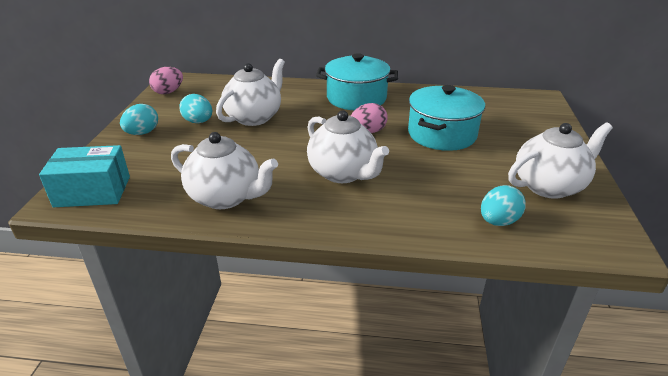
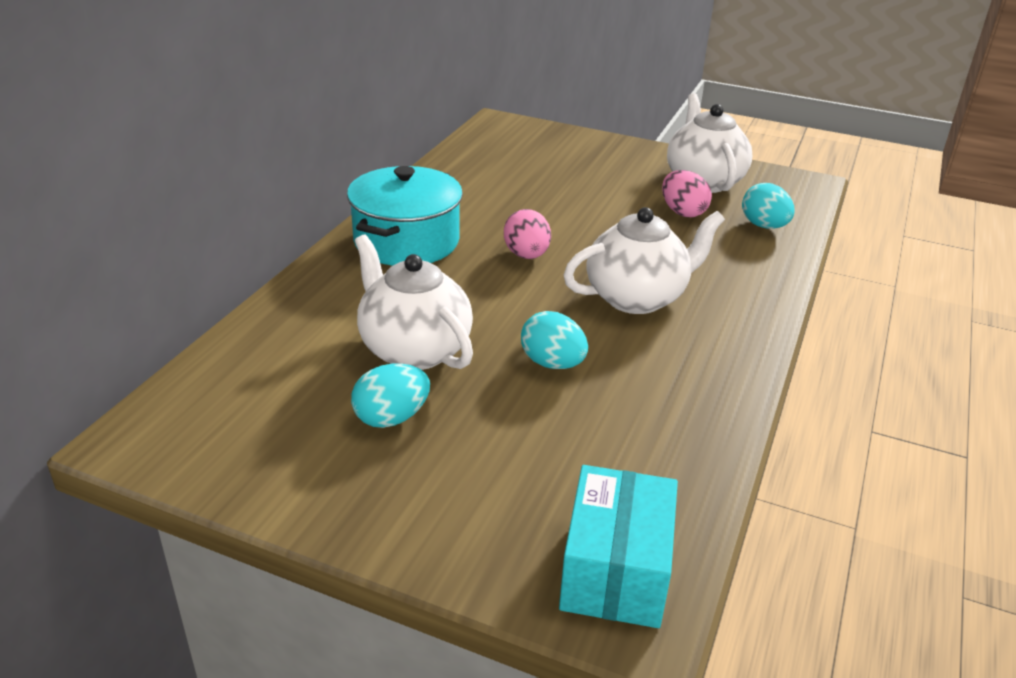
camera: 75 degrees left, 0 degrees up
turquoise egg [120,104,158,135] -> turquoise egg moved to [521,311,588,369]
pink egg [149,67,183,94] -> pink egg moved to [662,170,712,217]
white teapot [171,132,278,209] -> none
turquoise pot [408,85,485,151] -> none

